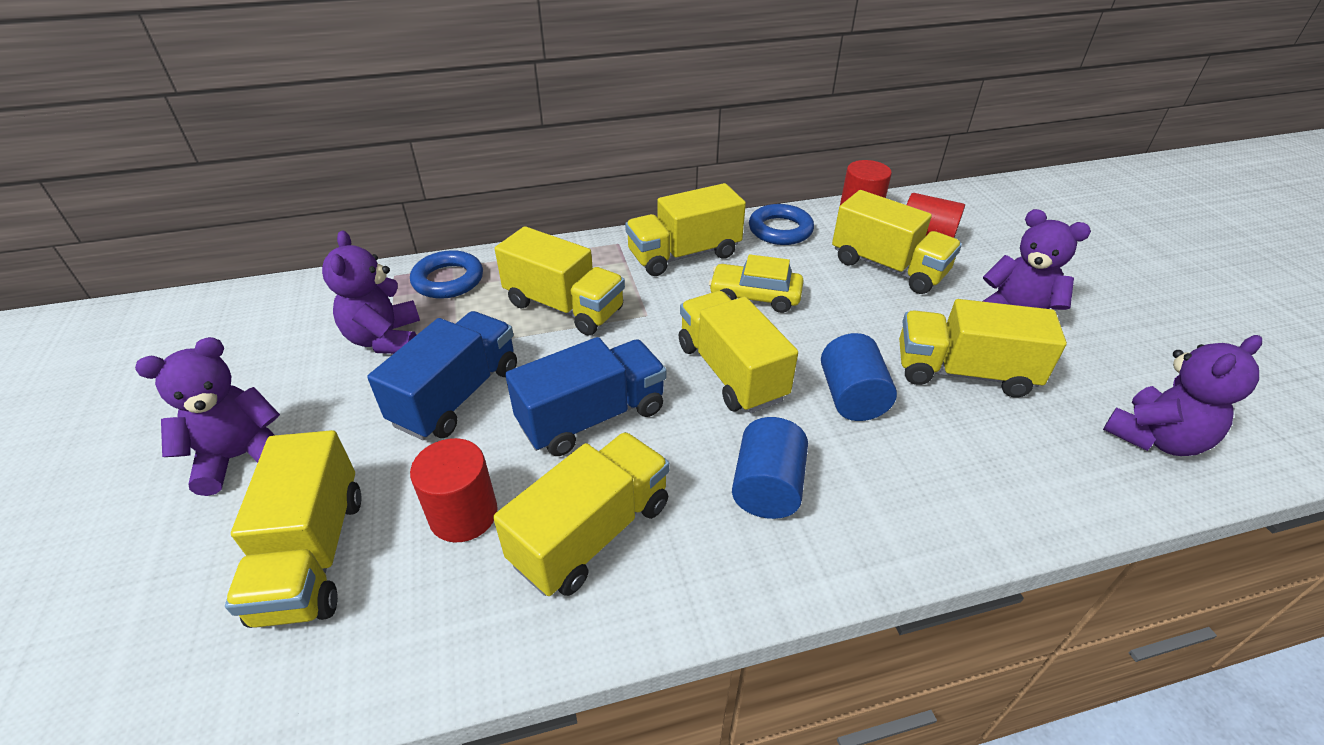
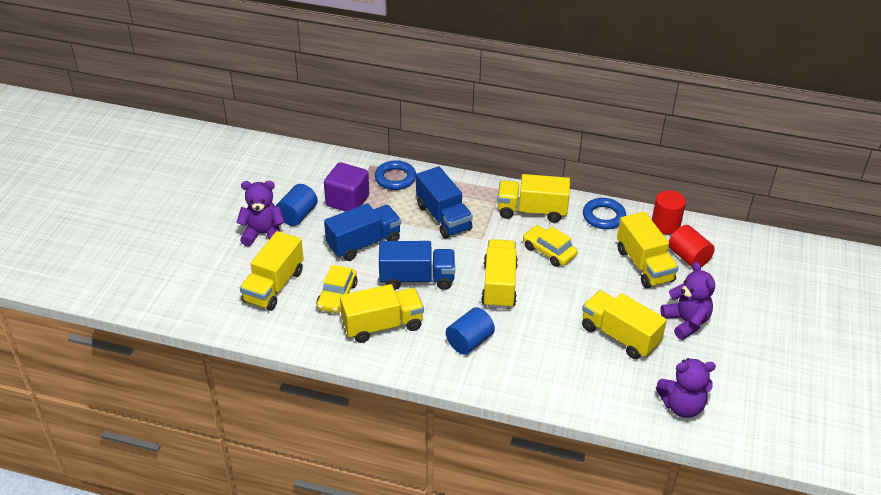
camera: 30 degrees right, 0 degrees up
purple teddy bear [322,230,420,354] -> purple cube [324,162,369,212]
red cylinder [410,438,498,543] -> yellow car [316,265,357,313]
yellow truck [495,226,625,336] -> blue truck [416,166,473,238]
blue cylinder [821,333,897,421] -> blue cylinder moved to [276,184,318,226]

